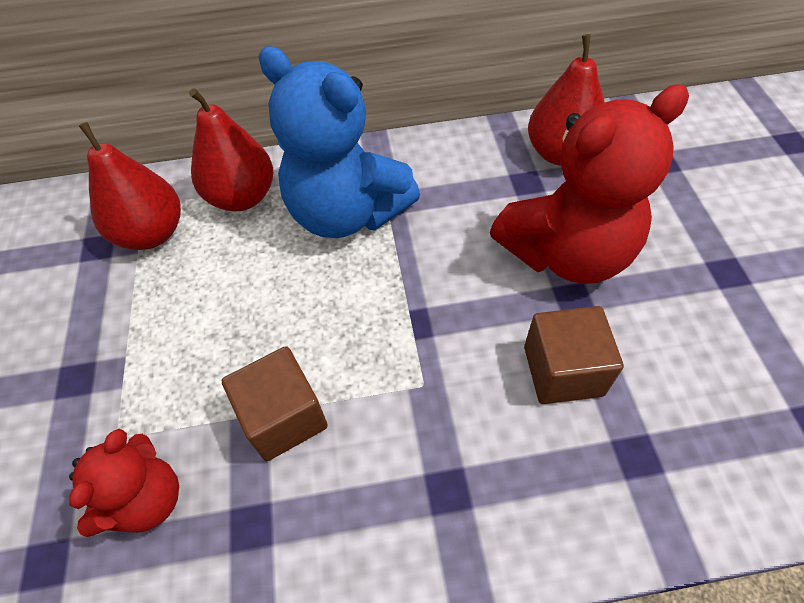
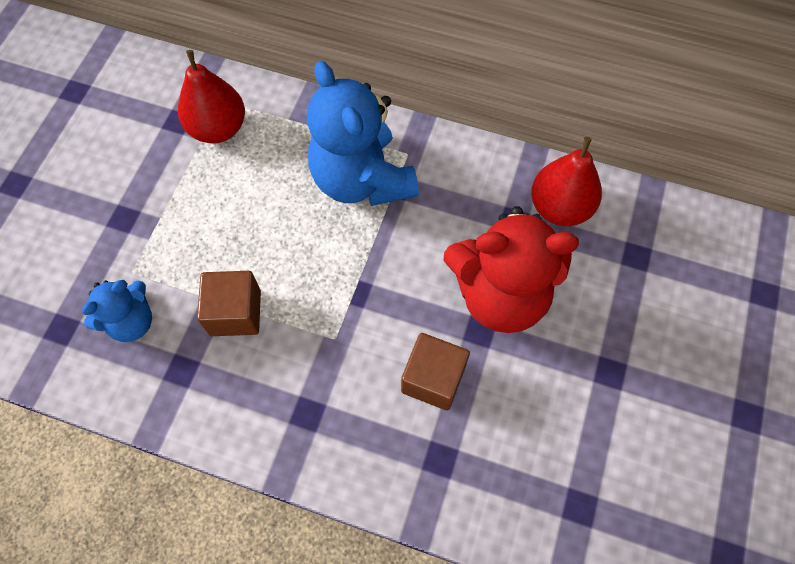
camera: 25 degrees right, 10 degrees up
red teddy bear [69,429,179,537] -> blue teddy bear [81,280,152,342]
red pear [189,88,273,211] -> none

